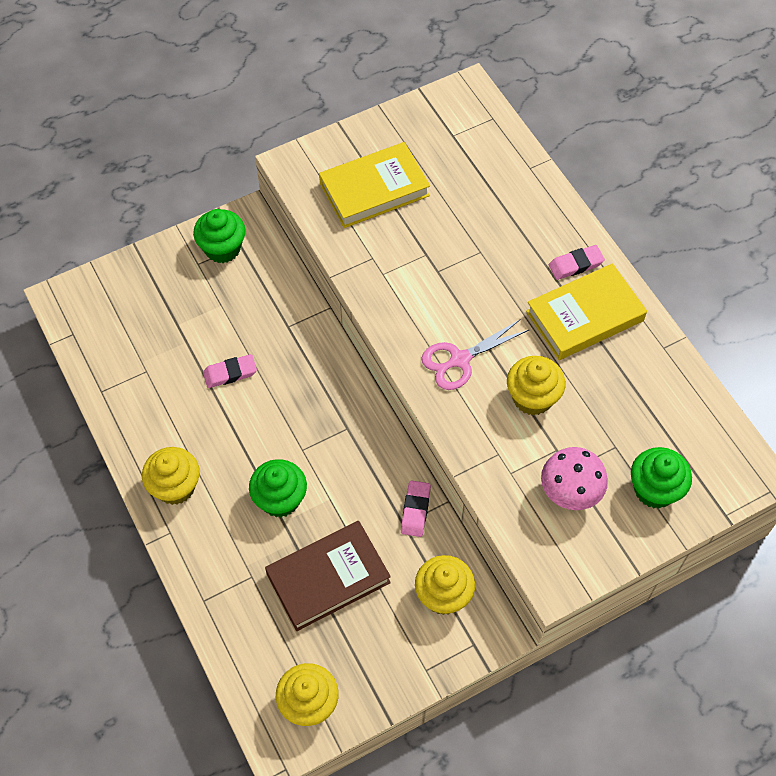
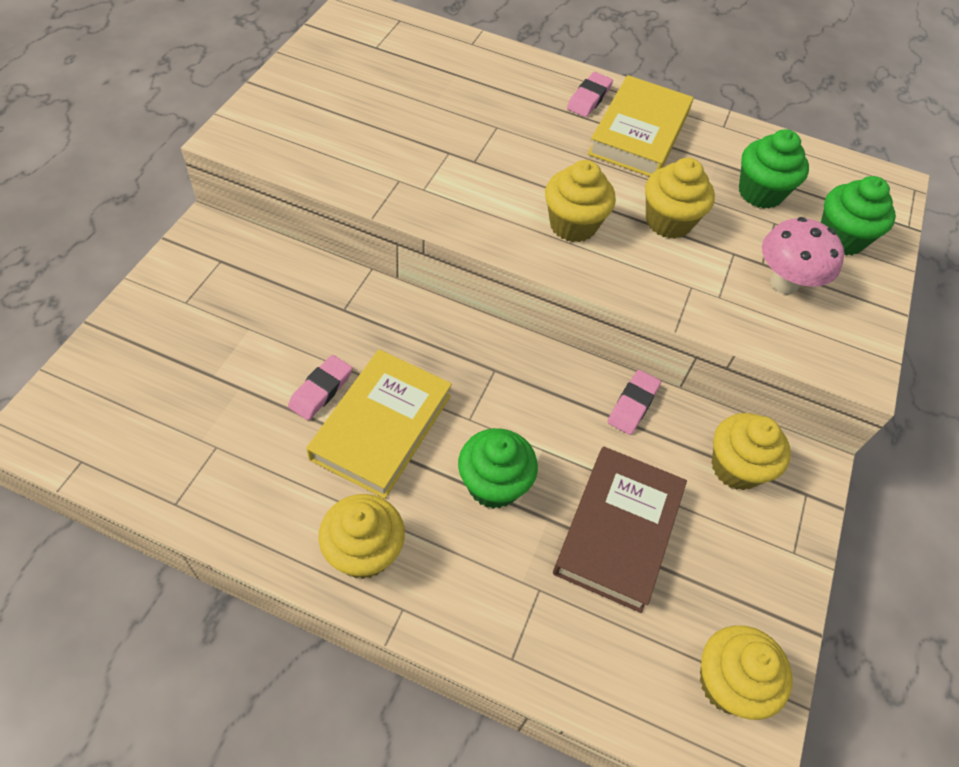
camera: 45 degrees left, 5 degrees down
green cupcake [193,209,245,263] -> green cupcake moved to [739,129,809,209]
yellow book [319,142,430,228] -> yellow book moved to [306,349,452,499]
pink eraser [401,480,431,537] -> pink eraser turned 60 degrees clockwise [607,370,661,435]
pink scissors [421,319,530,390] -> yellow cupcake [545,160,616,242]

